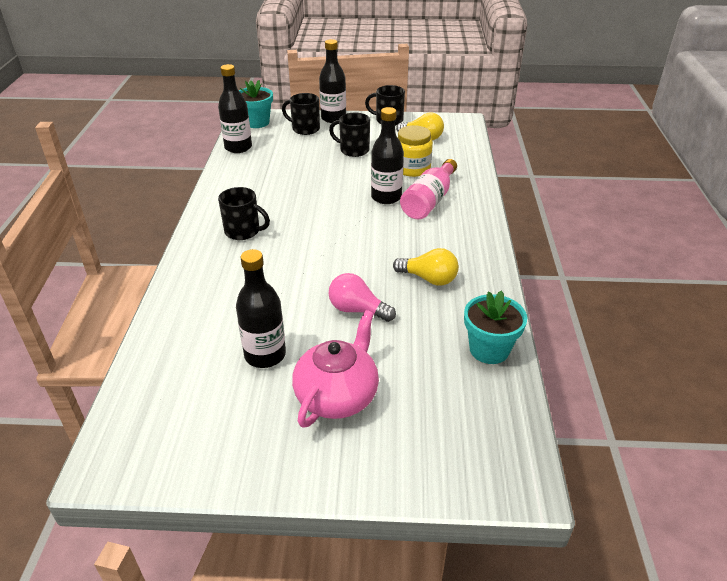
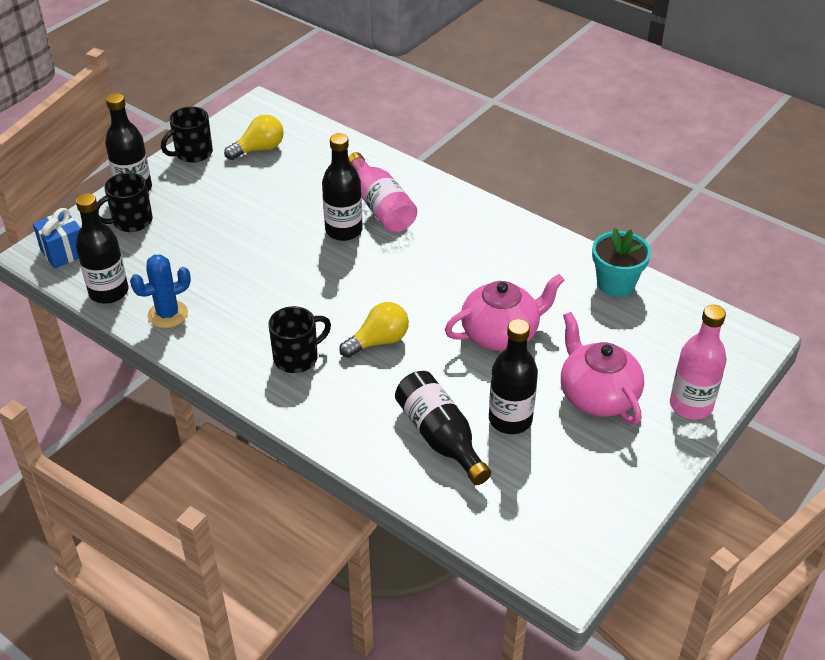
camera: 55 degrees left, 5 degrees up
turquoise flower pot [239,80,273,128] -> blue gift [33,208,81,269]
black mug [329,113,370,157] -> none
pink light bulb [329,273,396,322] -> pink teapot [445,274,564,351]
yellow light bulb [393,248,459,286] -> yellow light bulb moved to [339,302,409,358]
yellow jar [397,125,433,177] -> none
none -> blue cactus [130,254,191,328]
none -> black bottle [395,371,491,485]
none -> pink bottle [670,305,727,420]

